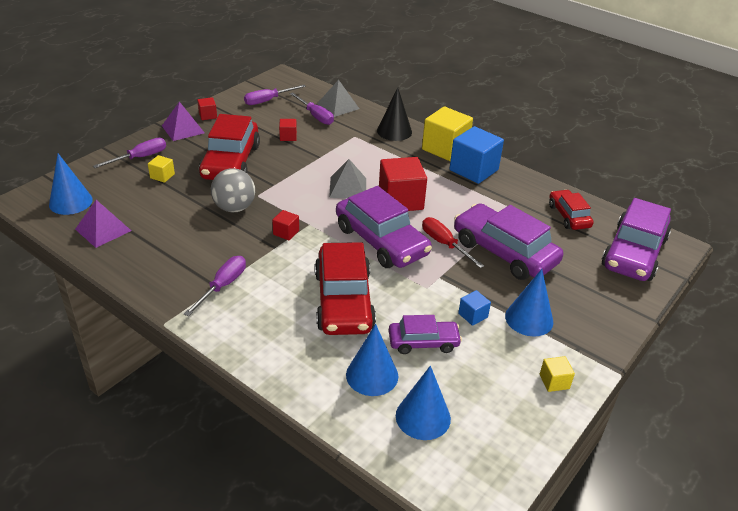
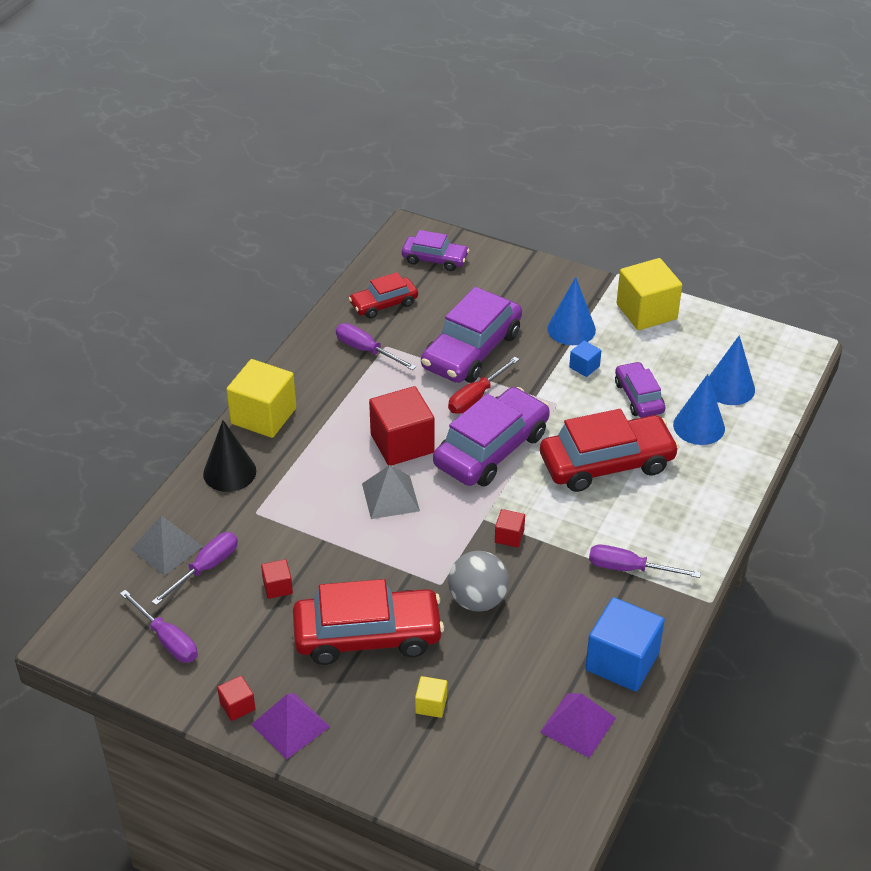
camera: 100 degrees left, 5 degrees up
blue cone [49,153,93,215] -> none
purple screwdriver [93,138,166,168] -> purple screwdriver moved to [336,323,416,370]
blue cube [449,126,504,184] -> blue cube moved to [585,597,665,692]
yellow cube [540,356,575,392] -> yellow cube [617,258,682,330], size x2.13
purple car [602,198,671,281] -> purple car [402,230,469,271], size x0.56

